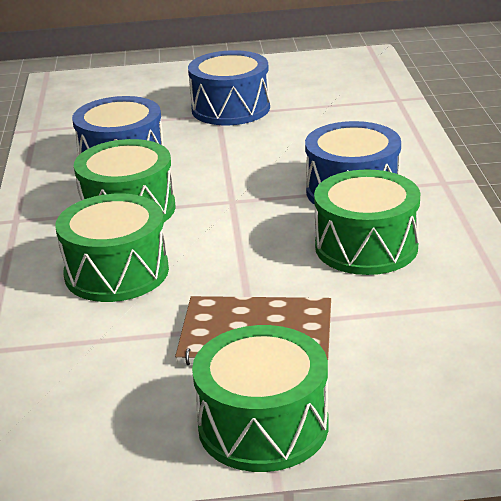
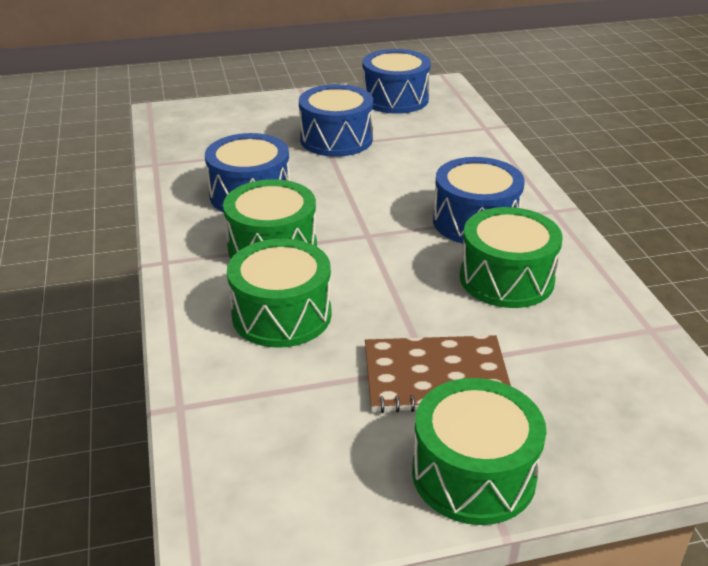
camera: 10 degrees left, 5 degrees up
none -> blue drum [363,49,431,114]

